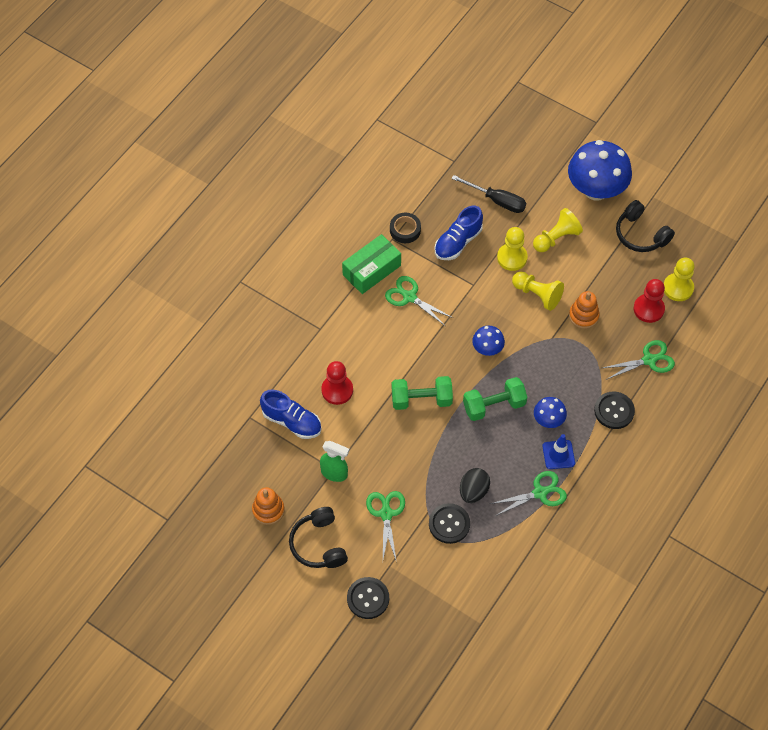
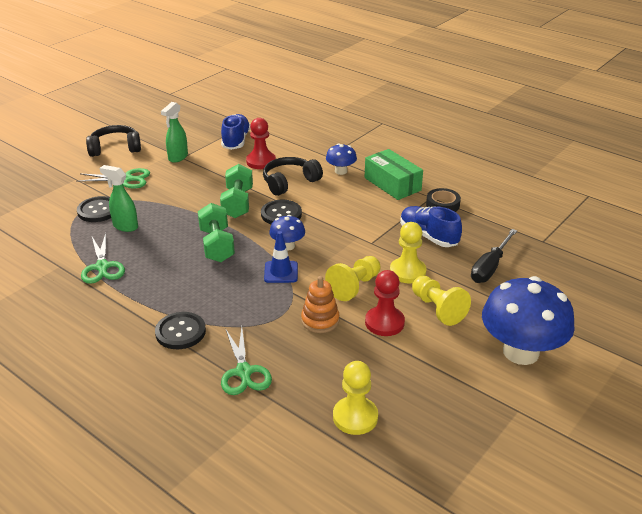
camera: 95 degrees right, 25 degrees down
orange stacking toy [252,487,285,525] -> none
blue shoe [260,389,321,439] -> blue shoe turned 150 degrees clockwise [221,114,251,150]
black button [347,577,389,619] -> black button moved to [261,200,302,224]
green scissors [385,276,453,326] -> none
black egg [460,468,490,503] -> green spray bottle [100,165,138,232]
blue mushroom [534,397,567,428] -> blue mushroom moved to [326,144,357,175]
blue traffic cone [542,434,575,469] -> blue traffic cone moved to [264,231,298,283]
black headphones [616,200,675,252] -> black headphones moved to [263,157,323,196]
red pawn [634,279,665,323] -> red pawn moved to [365,270,405,336]

